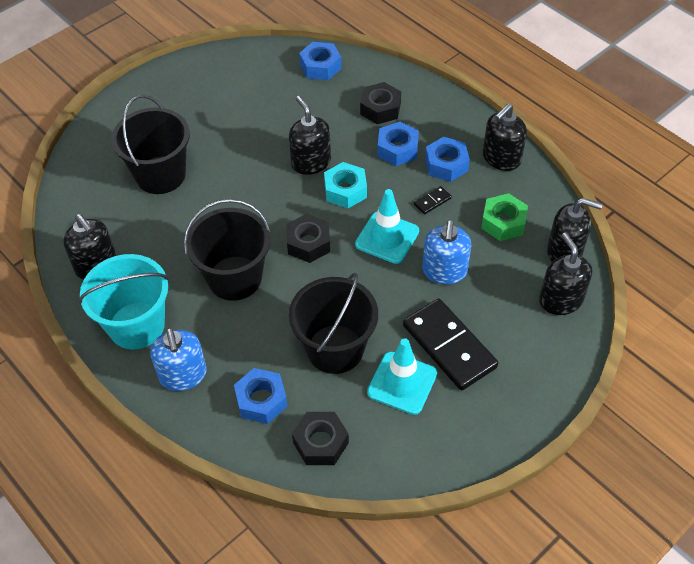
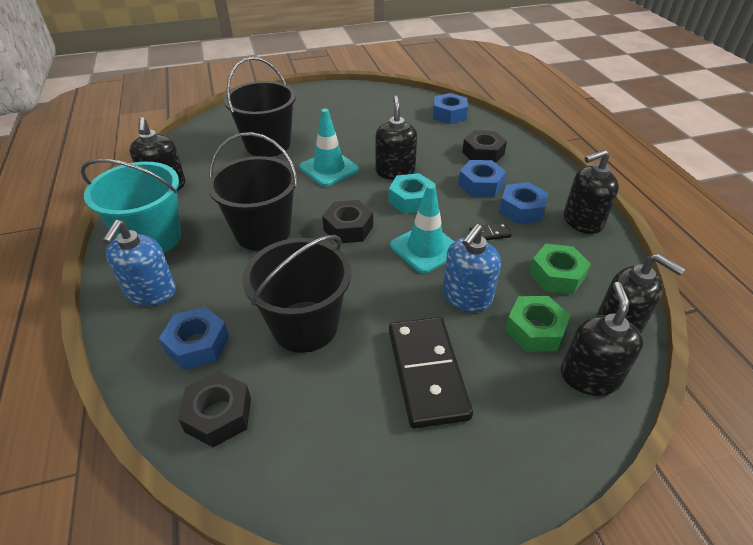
camera: 25 degrees right, 10 degrees down
turquoise traffic cone [367,338,437,415] -> turquoise traffic cone moved to [299,109,359,186]
none -> green nut [505,296,571,352]

